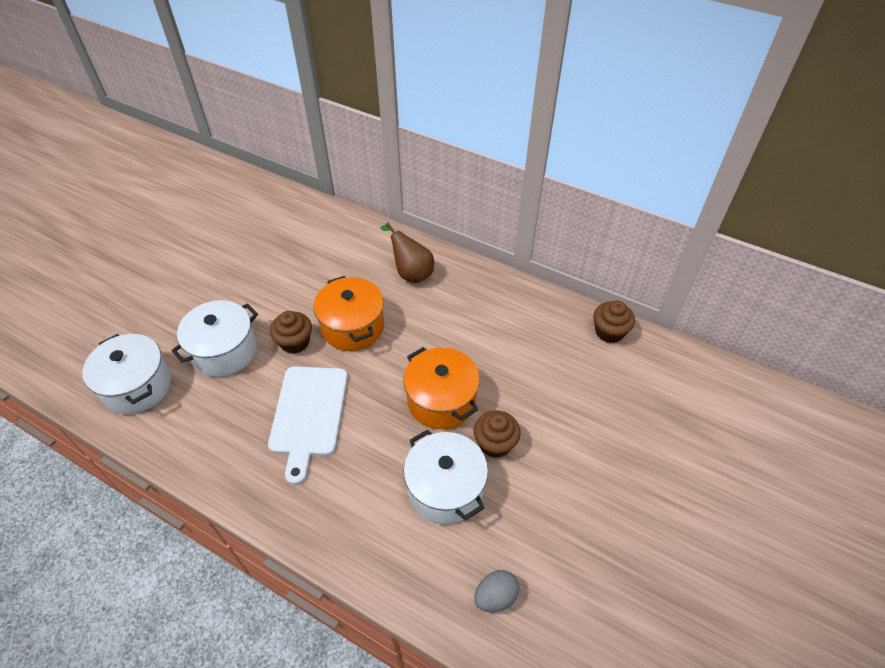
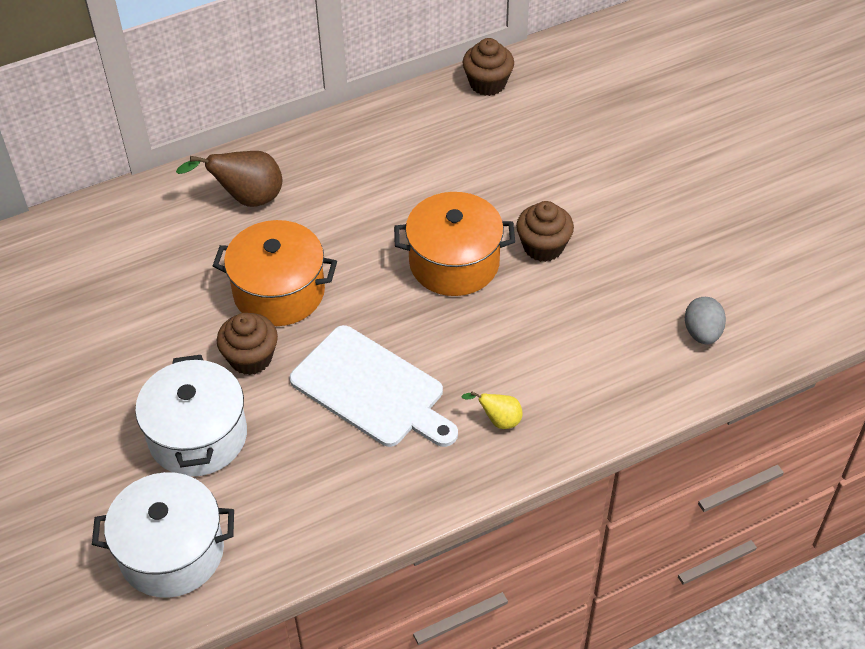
camera: 55 degrees left, 0 degrees up
white pot [403,430,488,524] -> none
none -> yellow pear [461,392,522,429]

